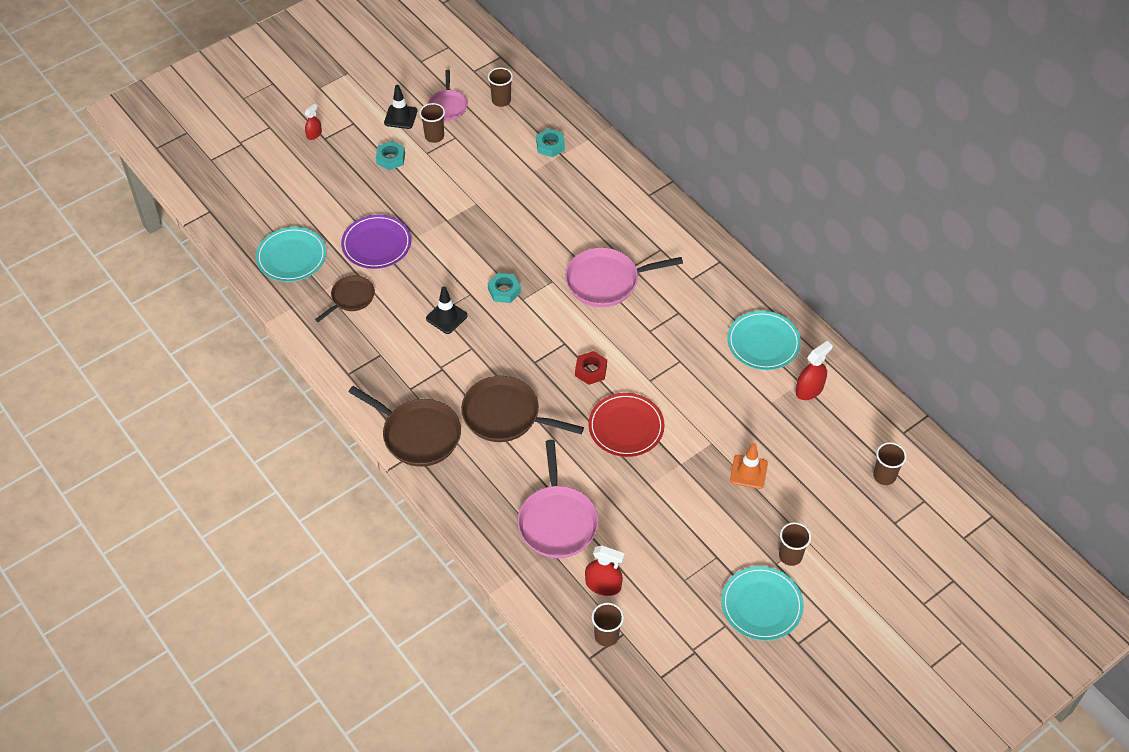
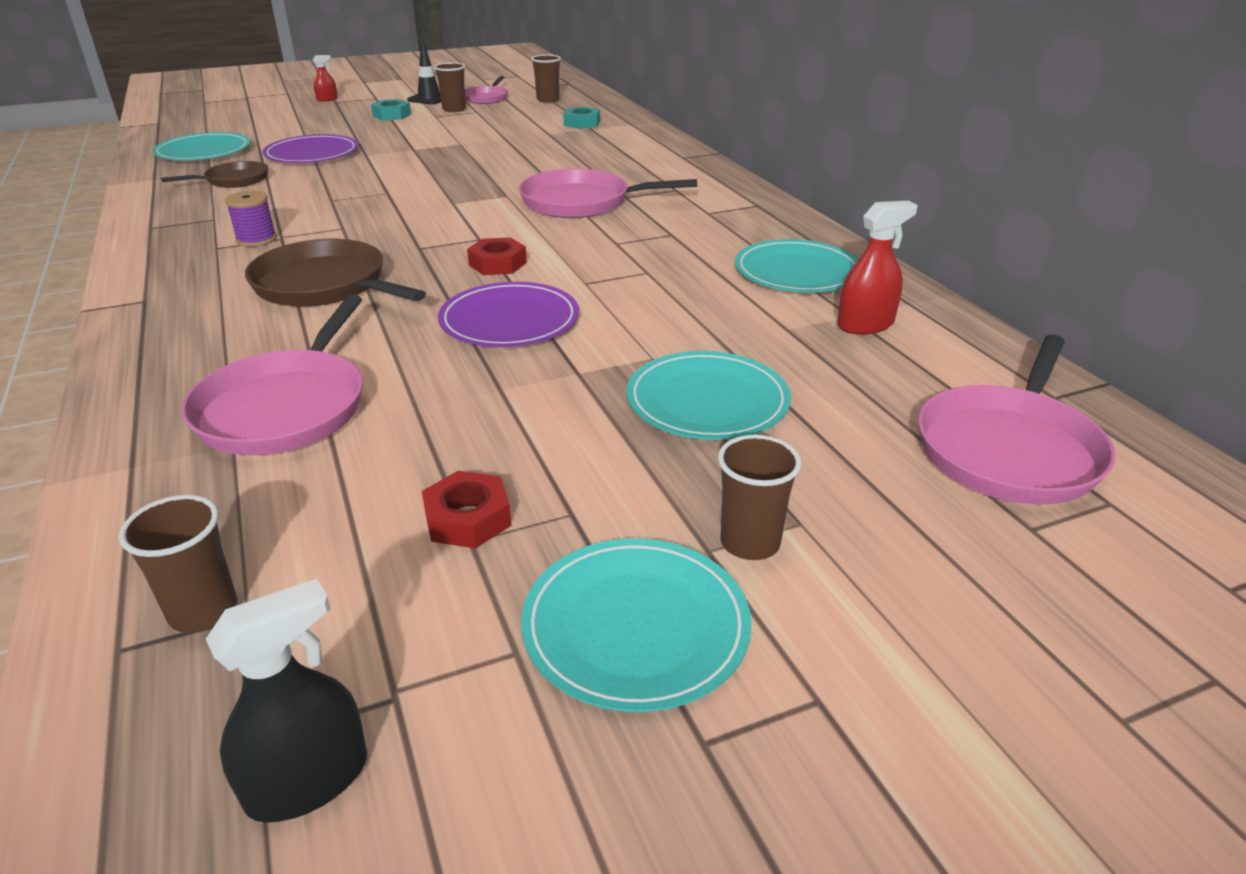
camera: 15 degrees right, 20 degrees down
brown pan [348,386,461,467] -> none
black traffic cone [426,286,468,334] -> none
turquoise nut [488,273,521,303] -> none
red spray bottle [585,545,625,596] -> none
red plate [588,393,665,457] -> purple plate [438,282,579,347]
orange traffic cone [730,443,768,489] -> turquoise plate [627,351,791,440]
brown cup [873,442,907,485] -> pink pan [918,335,1115,504]
none -> black spray bottle [206,579,367,823]
none -> purple spool [225,191,277,247]
none -> red nut [422,471,512,549]

